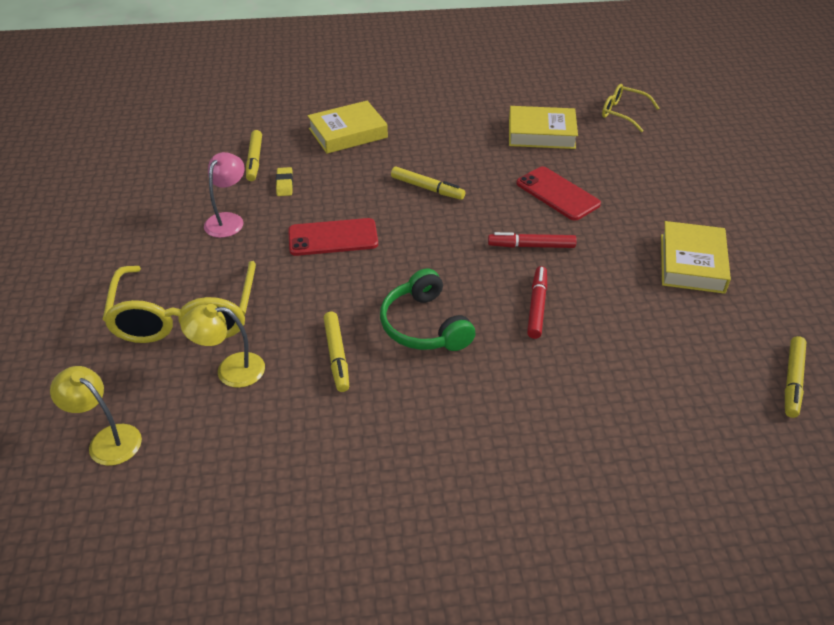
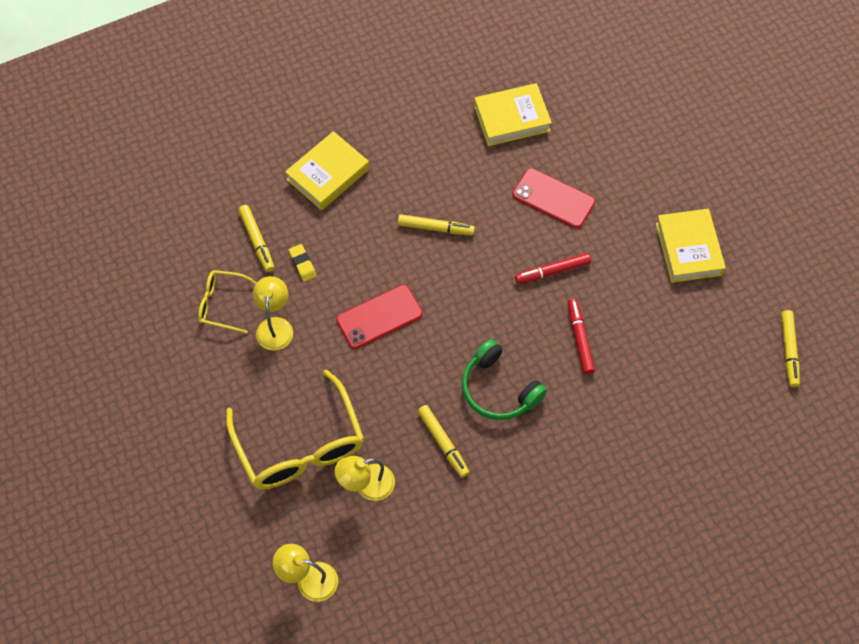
camera: 20 degrees left, 20 degrees up
pink lamp [204,152,245,238] -> yellow lamp [253,276,293,351]
yellow glasses [602,84,660,132] -> yellow glasses moved to [198,270,257,334]

